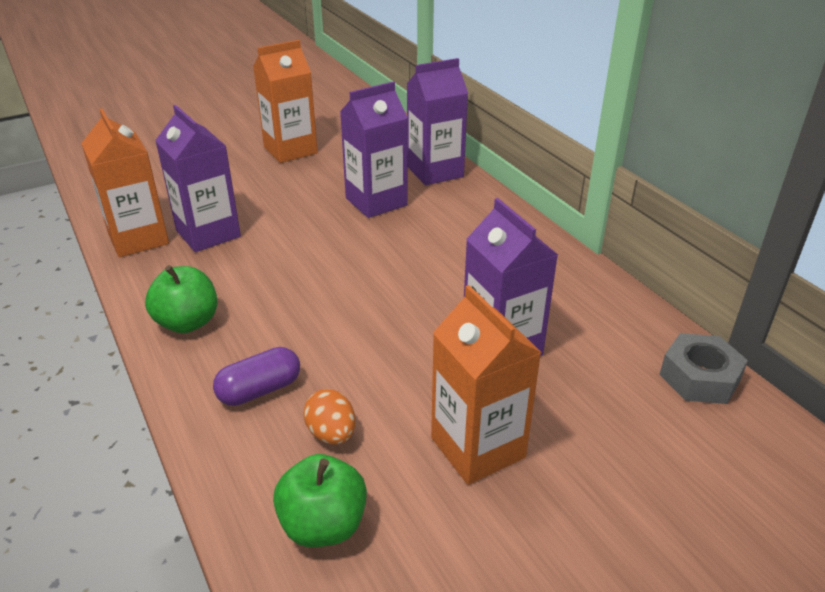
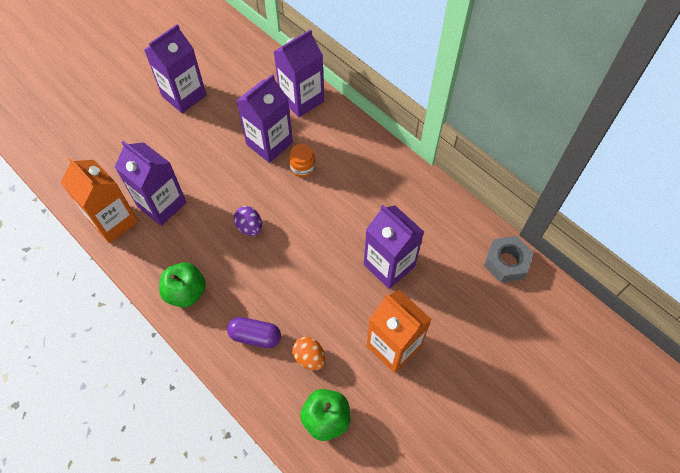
camera: 15 degrees left, 25 degrees up
purple capsule [213,347,300,406] -> purple capsule turned 60 degrees clockwise [227,317,281,348]
orange carton [253,40,318,163] -> purple carton [144,24,206,113]
none -> purple egg [234,206,262,236]
none -> orange jar [289,144,316,177]

